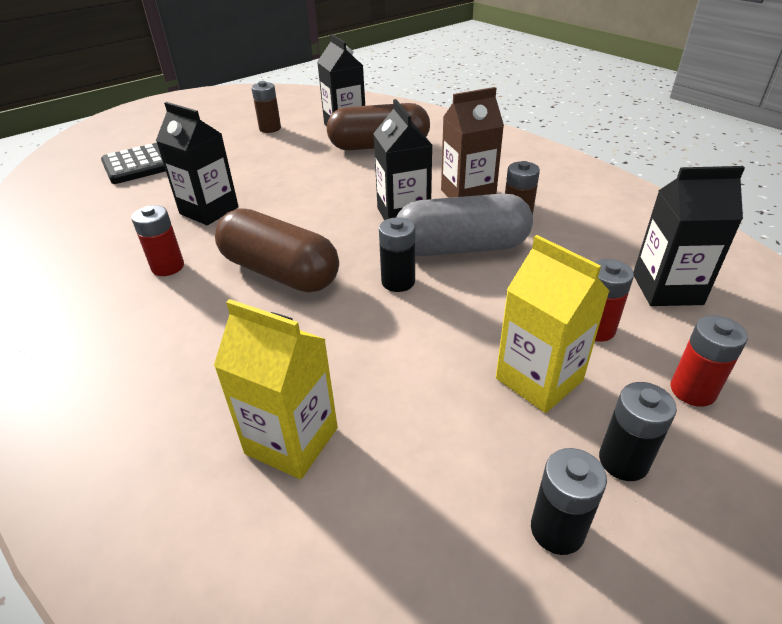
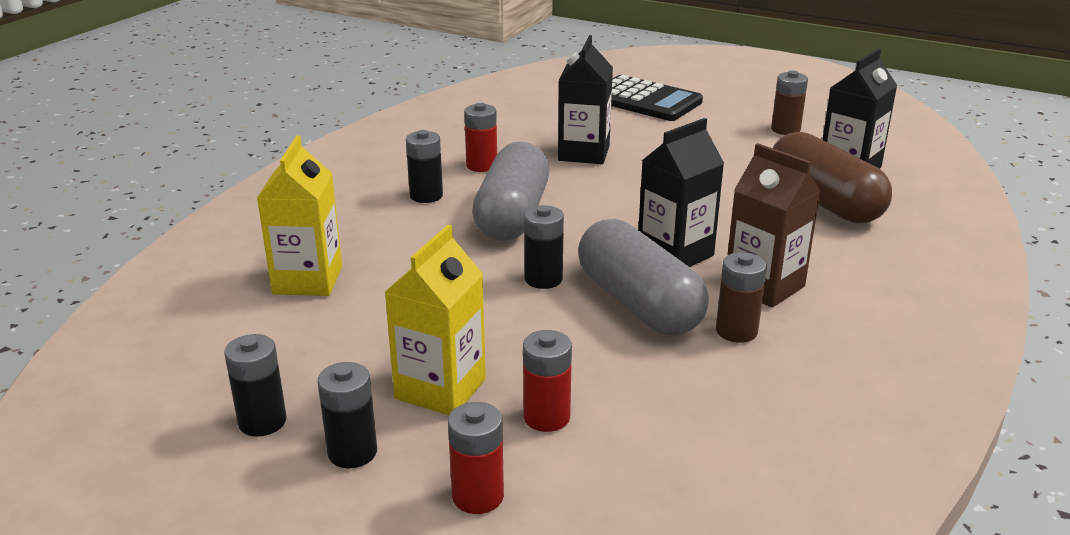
camera: 65 degrees right, 10 degrees down
brown capsule [215,209,339,293] -> grey capsule [472,142,549,241]
black carton [633,166,745,306] -> none
none -> black battery [406,130,443,203]

